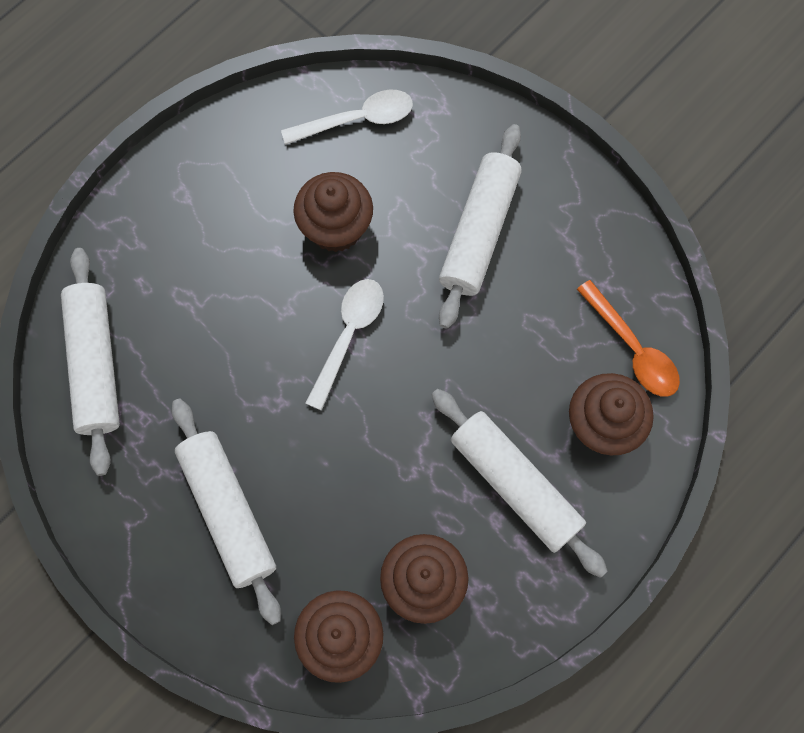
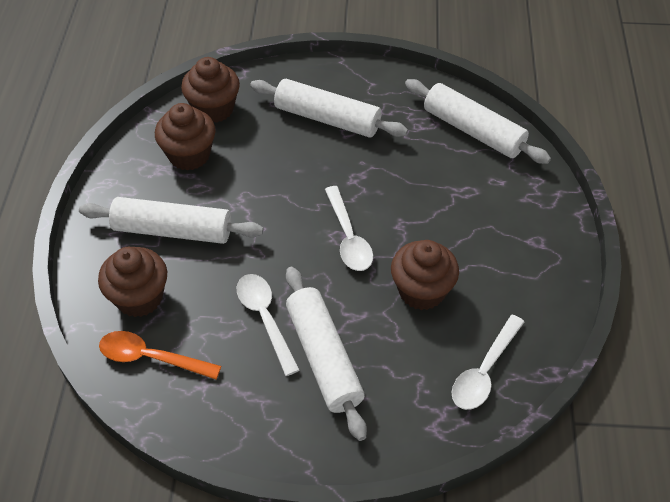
camera: 140 degrees right, 20 degrees down
none -> white spoon [237,274,300,376]

